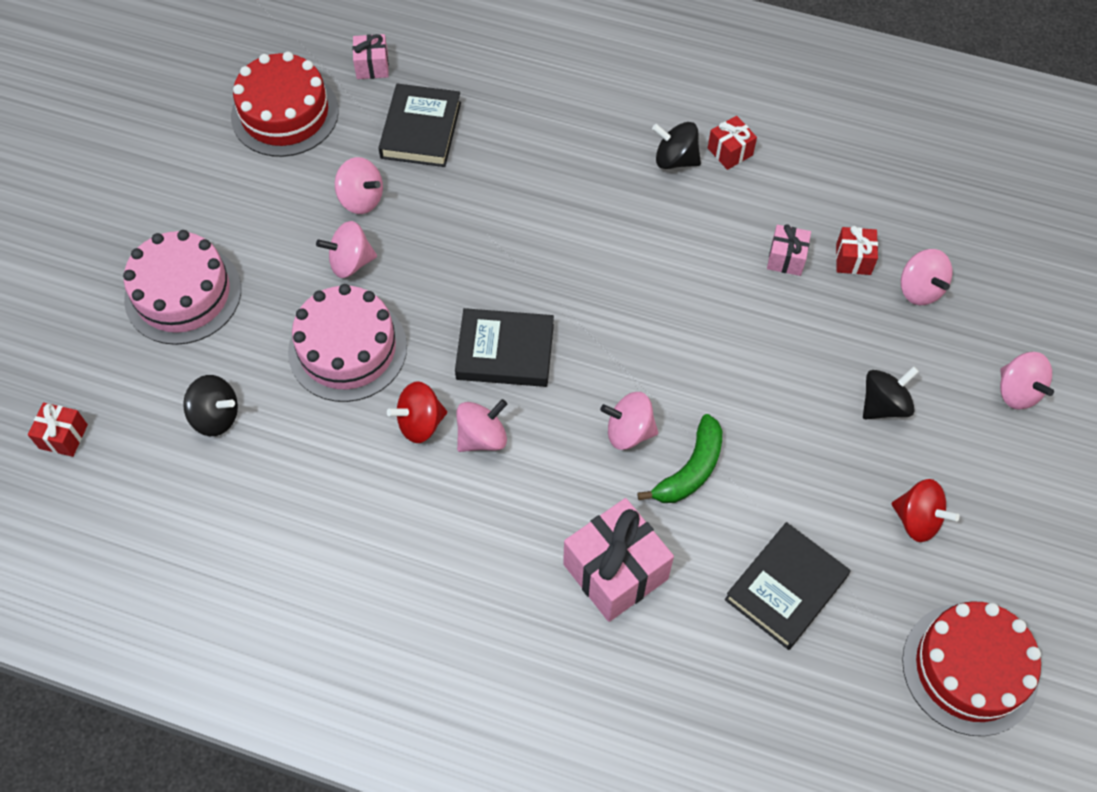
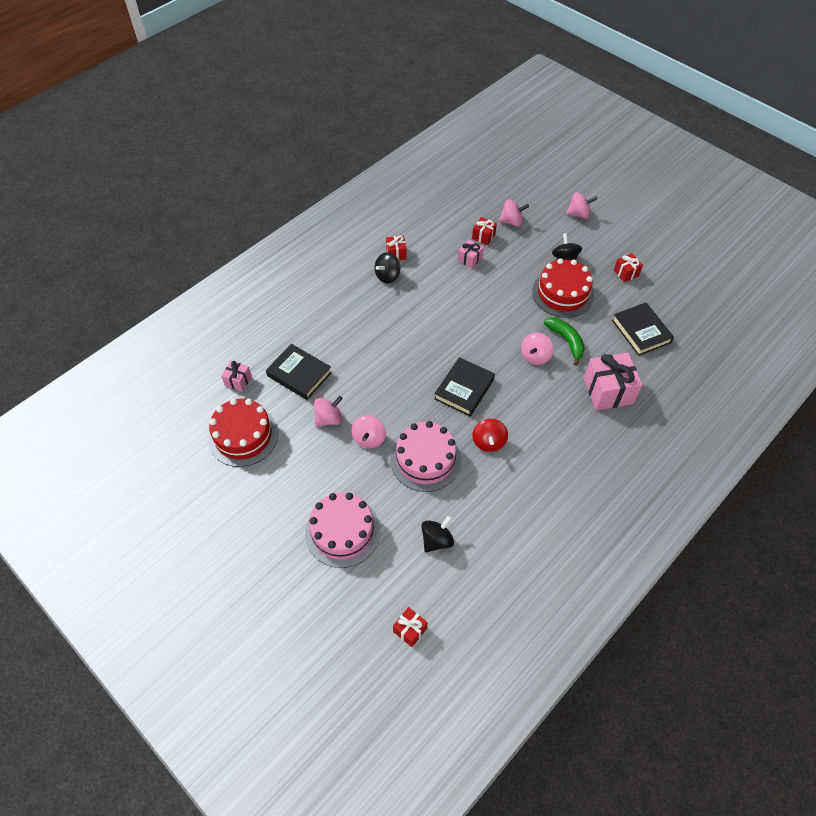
camera: 65 degrees left, 5 degrees down
pink spinning top [457,399,507,452] -> none
red spinning top [892,479,960,542] -> red gift [614,253,643,282]
red cake [902,601,1041,736] -> red cake moved to [532,258,594,318]

